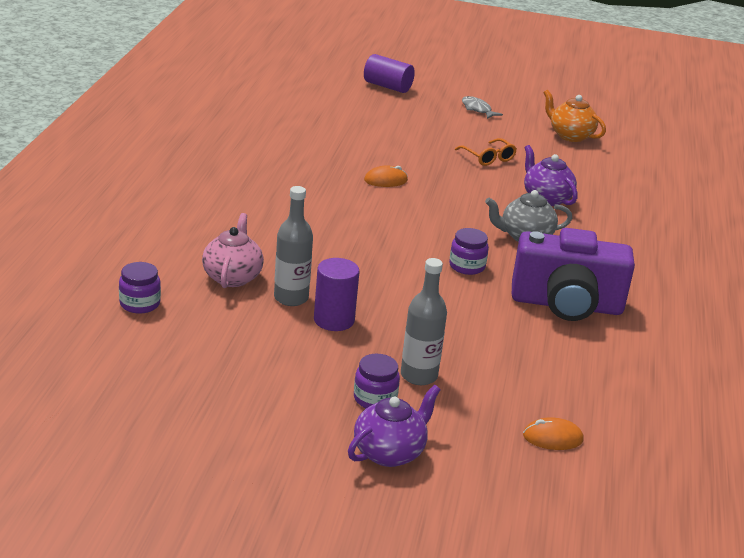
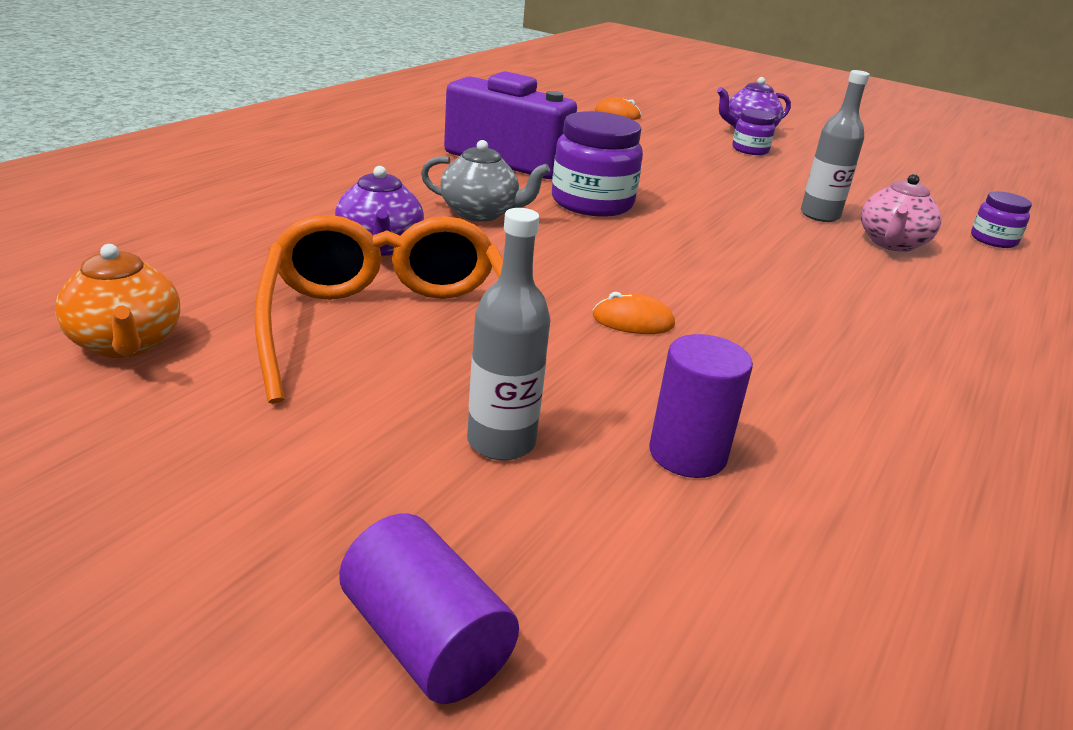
camera: 160 degrees left, 0 degrees up
purple cylinder [314,258,360,331] -> purple cylinder moved to [649,334,753,478]
grey bottle [401,258,447,385] -> grey bottle moved to [467,208,551,460]
purple jar [449,228,489,275] -> purple jar [552,111,643,217], size x1.81
orange glasses [455,138,517,166] -> orange glasses [254,215,503,404], size x2.33
grey fish [462,96,503,119] -> none

